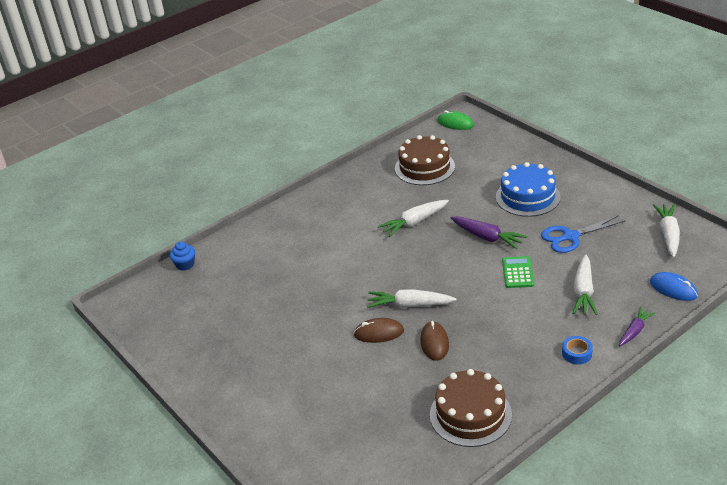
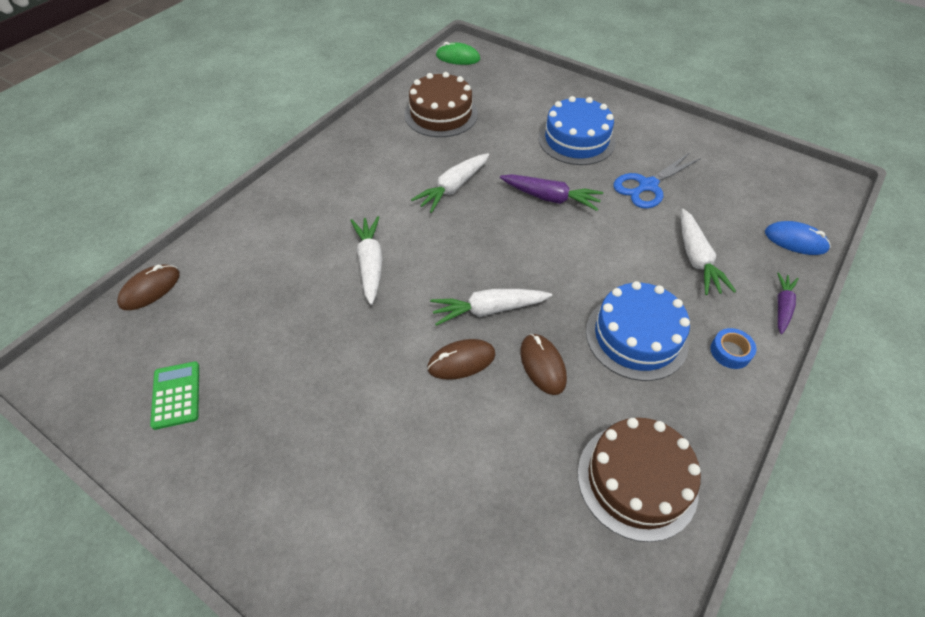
camera: 20 degrees left, 15 degrees up
blue cupcake [170,242,195,271] -> brown mouse [117,264,180,310]
green calculator [502,256,534,288] -> green calculator moved to [150,361,199,430]
white carrot [653,204,680,258] -> white carrot moved to [350,216,383,305]
none -> blue cake [586,281,690,381]

